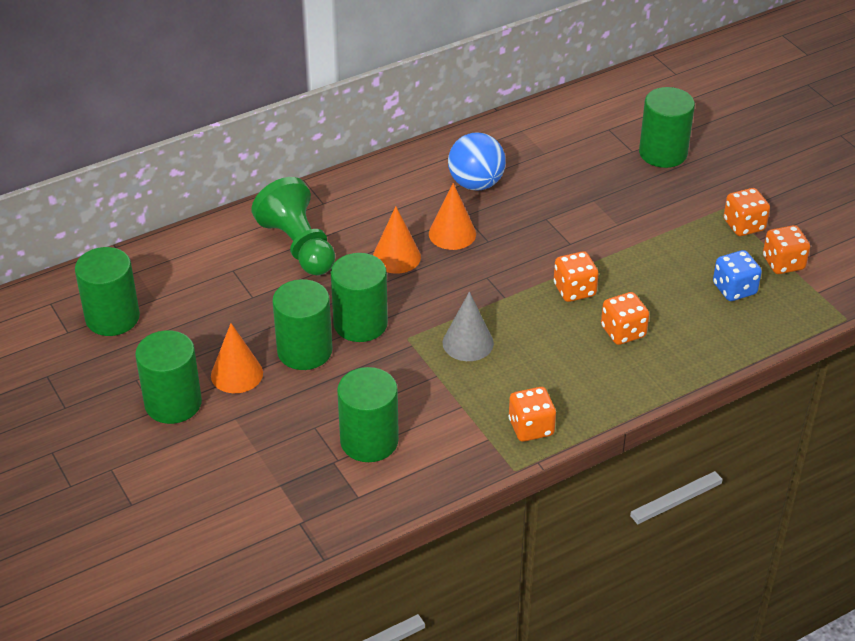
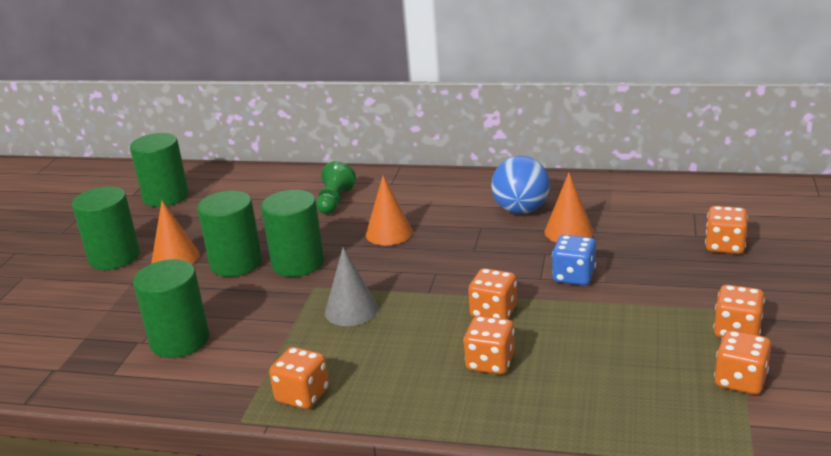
camera: 45 degrees right, 15 degrees down
green pawn [252,177,335,275] -> green pawn [316,161,356,214], size x0.62
orange cone [429,183,476,250] -> orange cone moved to [545,173,594,243]
green cylinder [639,87,695,168] -> orange dice [705,206,748,254]
blue dice [713,250,762,301] -> blue dice moved to [552,235,596,285]

